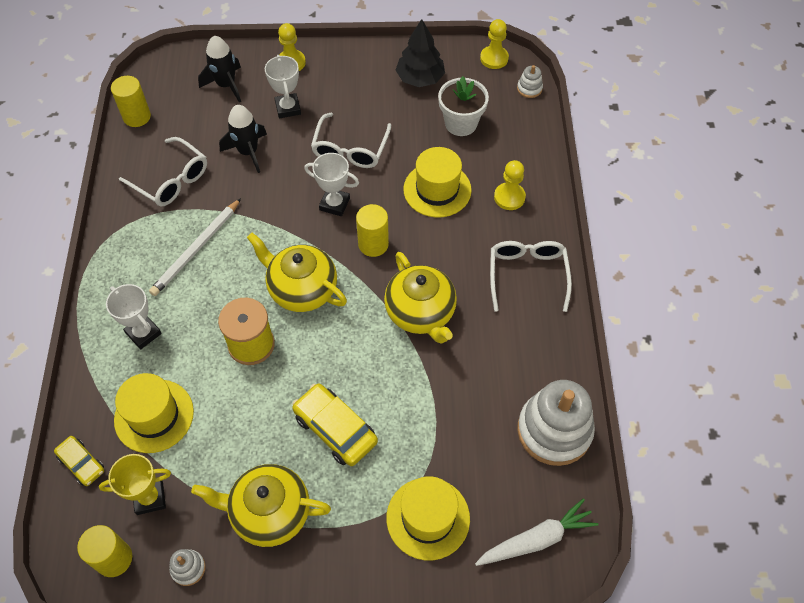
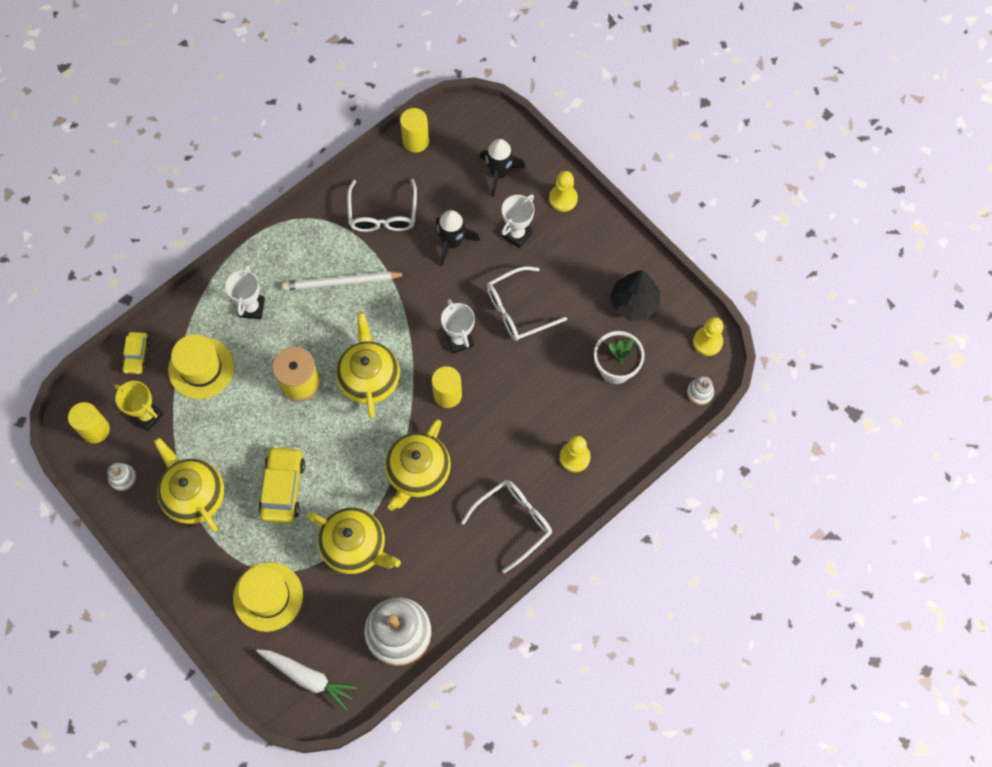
camera: 50 degrees right, 10 degrees up
yellow hat [403,147,472,218] -> none
none -> yellow teapot [307,507,401,574]

